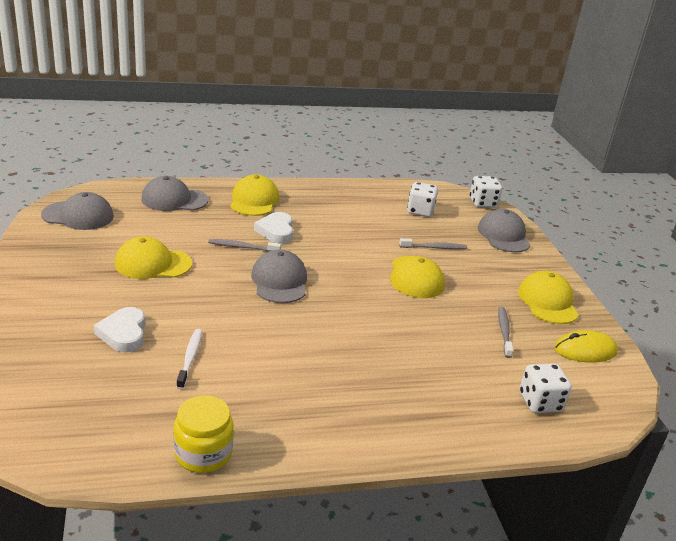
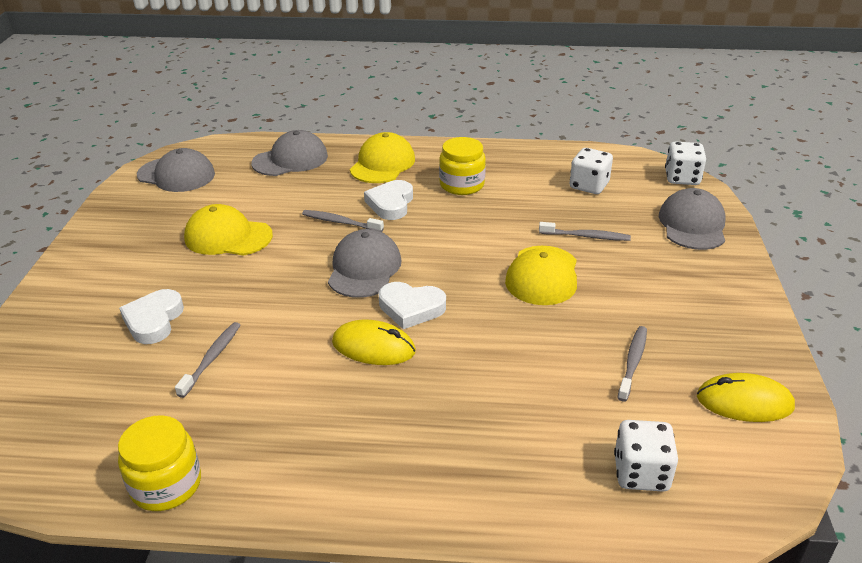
camera: 20 degrees right, 5 degrees up
grey cap [141,176,208,211] -> grey cap turned 135 degrees clockwise [251,130,328,176]
white toothbrush [176,329,202,389] -> grey toothbrush [175,322,240,398]
yellow cap [518,271,579,324] -> none
none -> yellow mouse [332,319,416,365]
none -> white heart [379,282,446,329]
none -> yellow jar [439,137,486,195]

